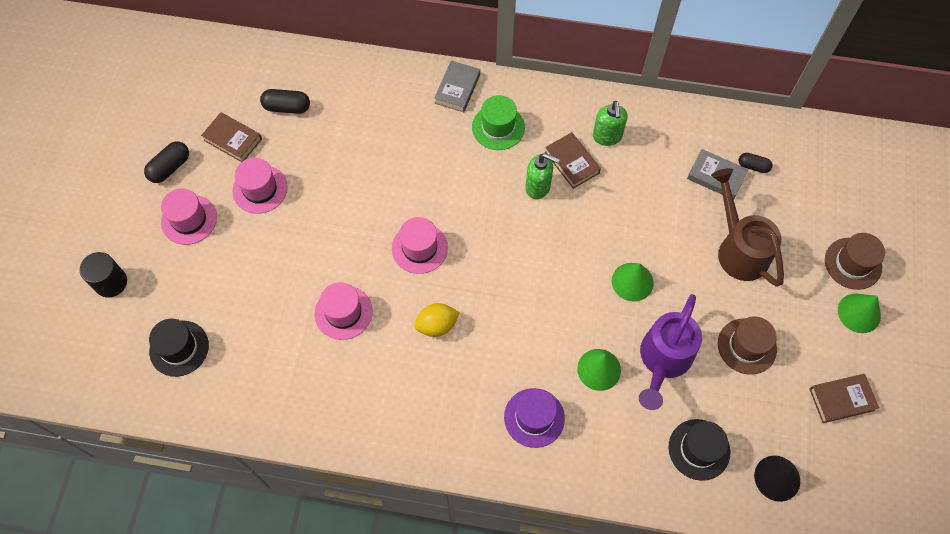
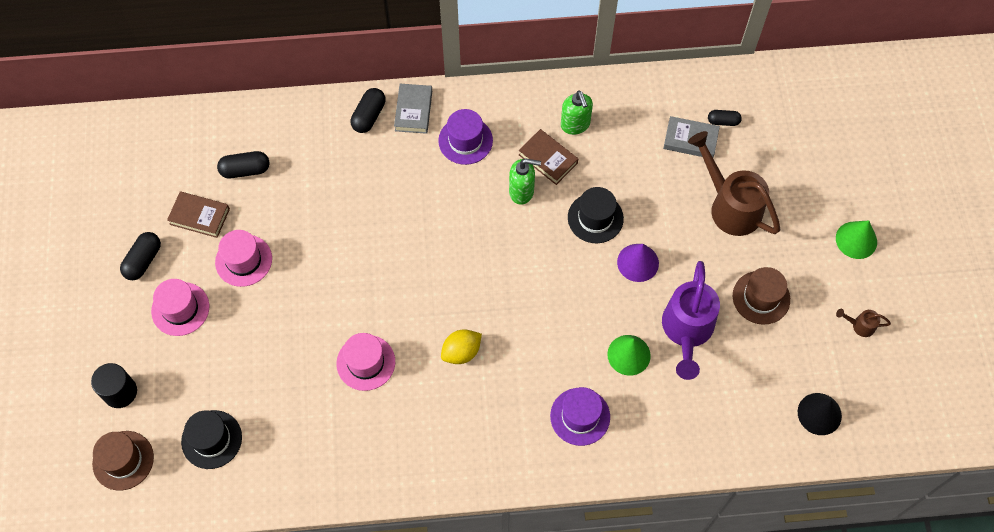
camera: 15 degrees left, 0 degrees up
pink hat [392,217,448,274] -> none
green hat [472,95,525,150] -> purple hat [438,109,493,165]
green cone [612,263,654,302] -> purple cone [617,244,659,282]
black hat [668,419,730,481] -> black hat moved to [568,187,624,243]
brown book [809,374,879,423] -> brown watering can [836,309,891,337]
brown hat [825,233,885,290] -> brown hat moved to [92,431,154,490]
none -> black capsule [351,88,386,133]

